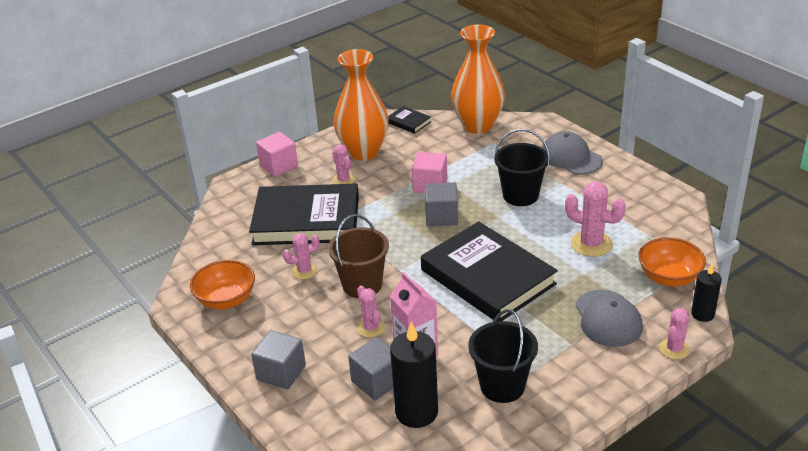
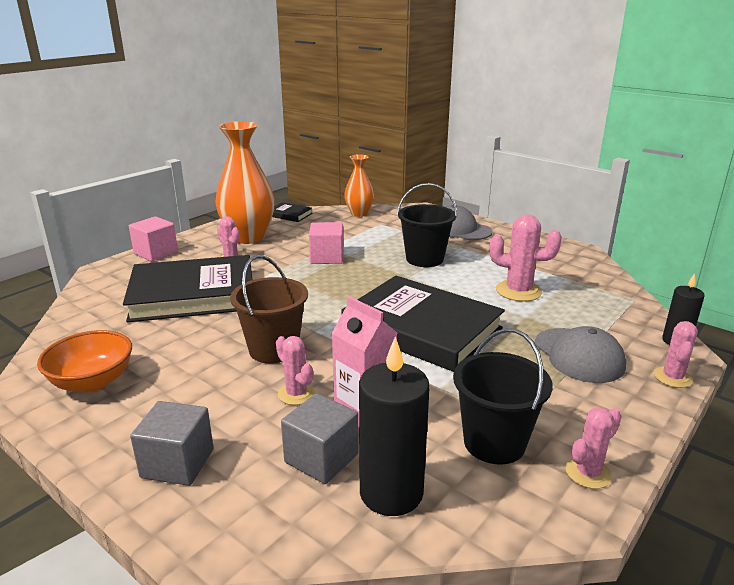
camera: 15 degrees left, 10 degrees down
pink cactus [283,233,320,279] -> pink cactus moved to [566,407,622,489]
grey cube [425,182,458,226] -> none
orange vase [451,25,505,134] -> orange vase [344,154,374,217], size x0.57
orange bowl [638,237,706,287] -> none

